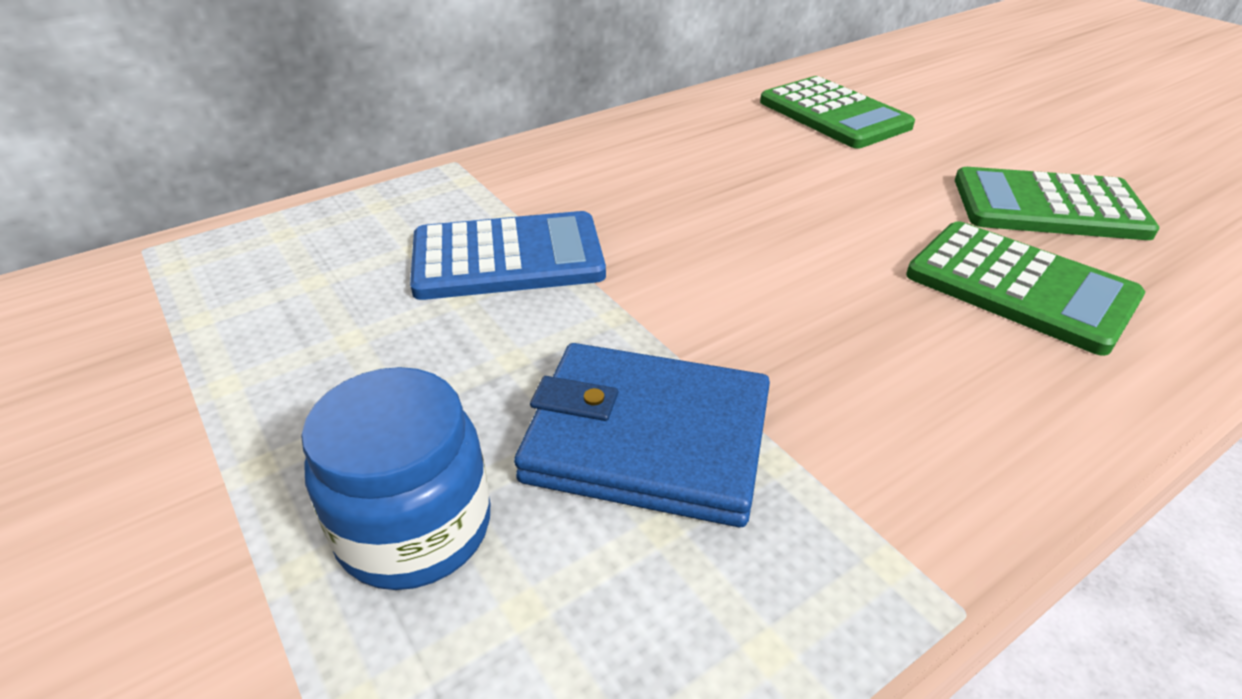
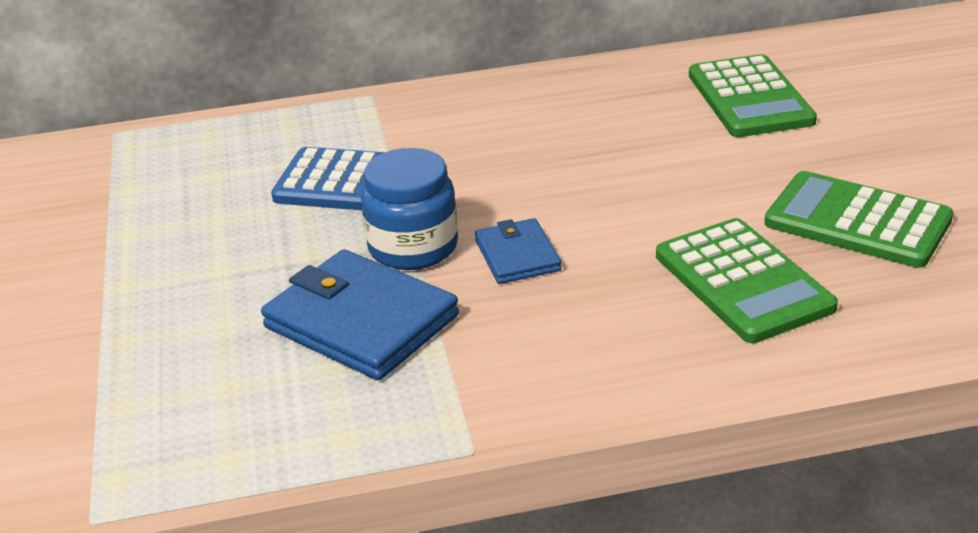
camera: 25 degrees right, 5 degrees down
blue jar [301,367,490,590] -> blue jar moved to [361,148,458,270]
none -> blue wallet [475,218,561,284]

